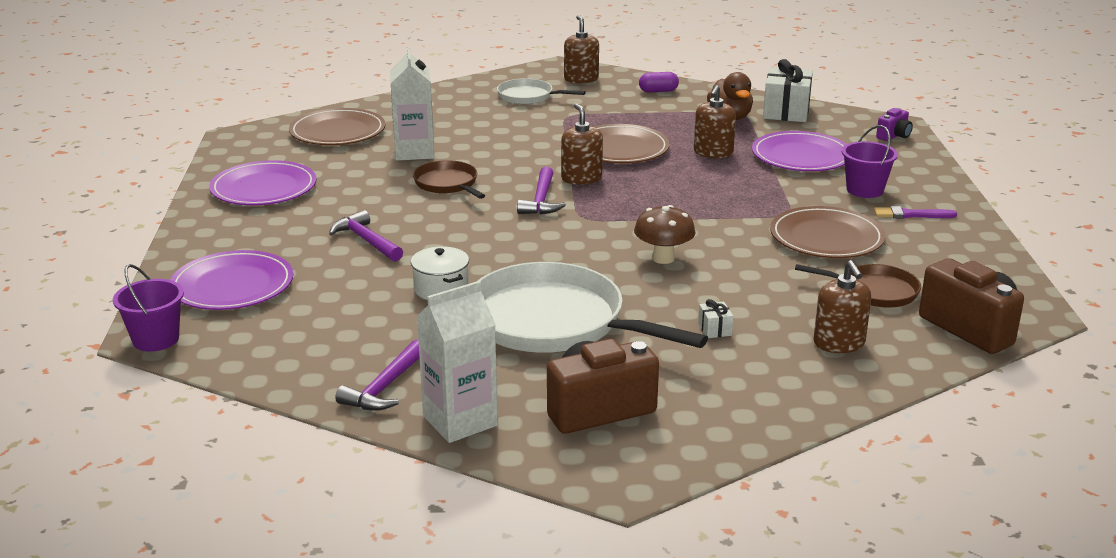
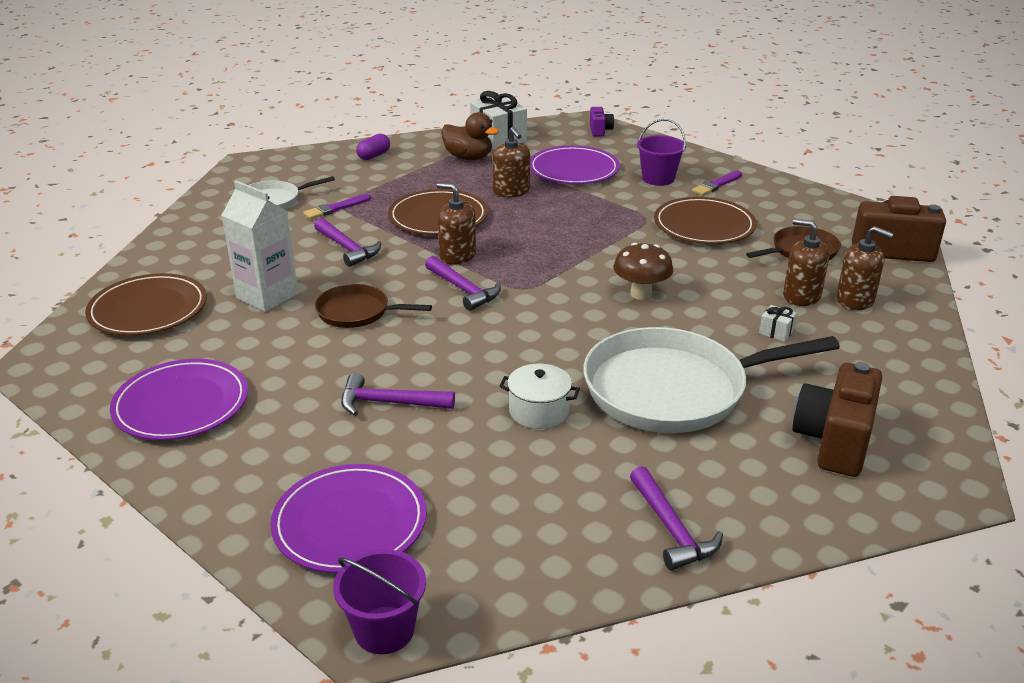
camera: 45 degrees left, 5 degrees up
white carton [417,281,498,443] -> none
brown soap dispenser [564,15,599,83] -> brown soap dispenser moved to [783,219,830,306]
none -> purple brush [303,194,371,219]
none -> purple hammer [314,218,381,267]

